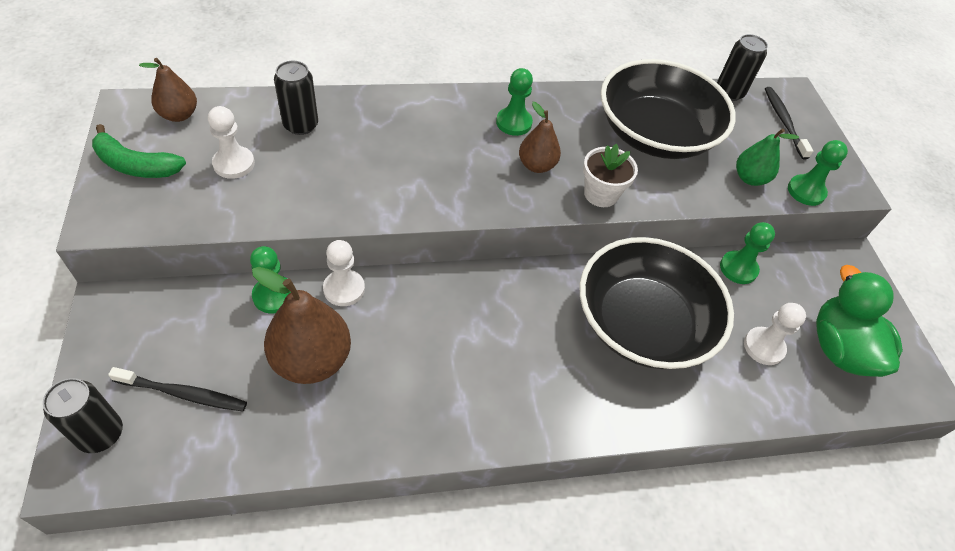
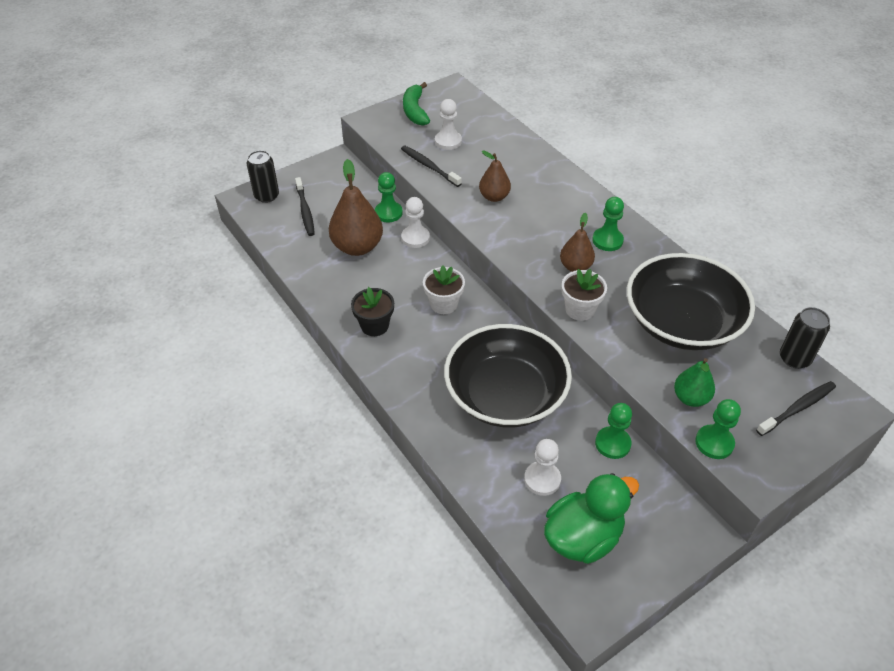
camera: 70 degrees right, 5 degrees down
brown pear [139,58,197,122] -> brown pear moved to [479,150,511,202]
black can [274,61,318,135] -> none
none -> black flower pot [351,287,394,336]
none -> black toothbrush [401,146,462,187]
none -> white flower pot [423,266,465,314]

